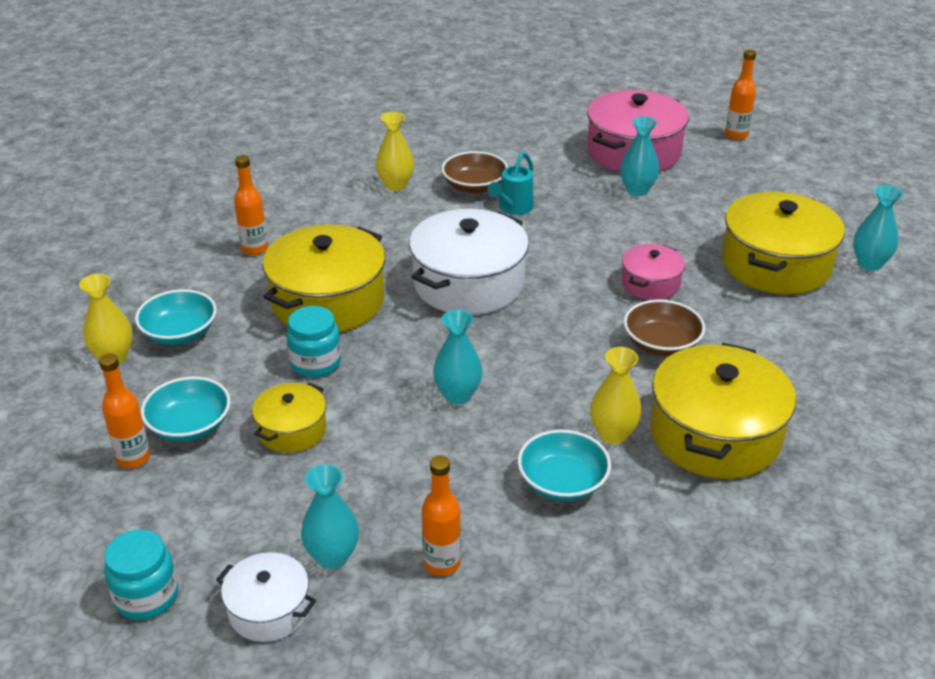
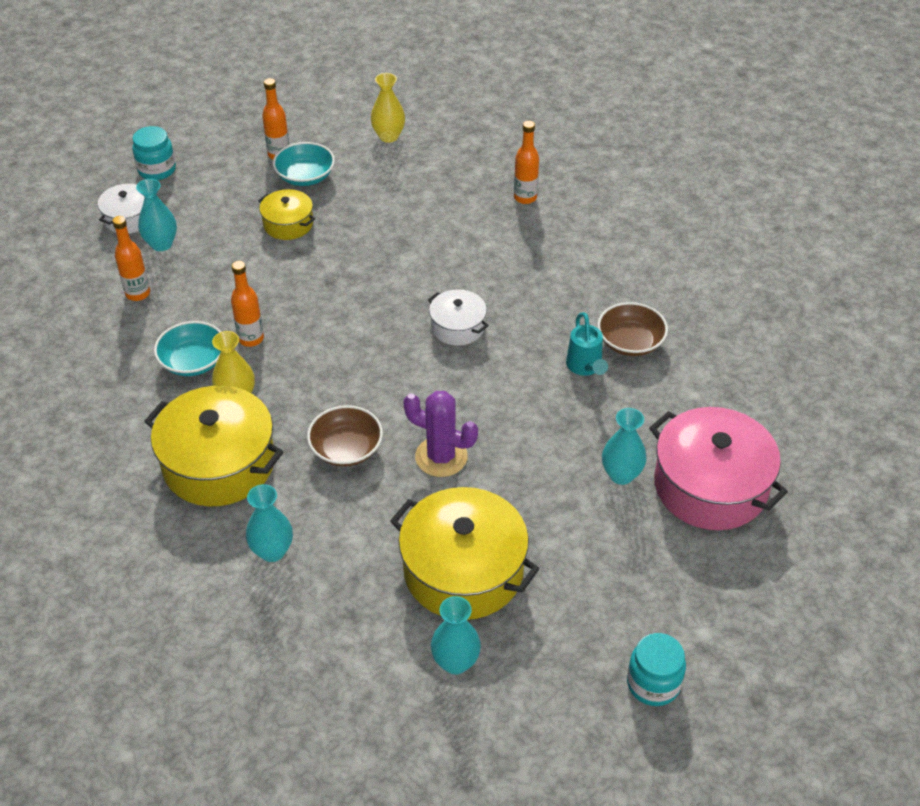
camera: 95 degrees right, 10 degrees up
turquoise bowl [135,289,217,345] -> none
yellow pot [263,224,385,332] -> none
turquoise jar [286,306,341,377] -> turquoise jar moved to [627,633,686,706]
yellow vase [376,112,414,191] -> none
white pot [409,209,529,315] -> white pot [428,289,489,346], size x0.53
turquoise vase [433,309,482,404] -> turquoise vase moved to [246,484,293,562]
turquoise watering can [487,152,534,215] -> turquoise watering can turned 135 degrees counterclockwise [566,312,608,376]
pink pot [622,244,685,300] -> purple cactus [403,391,478,477]
orange bottle [725,49,756,140] -> orange bottle moved to [231,261,264,347]

